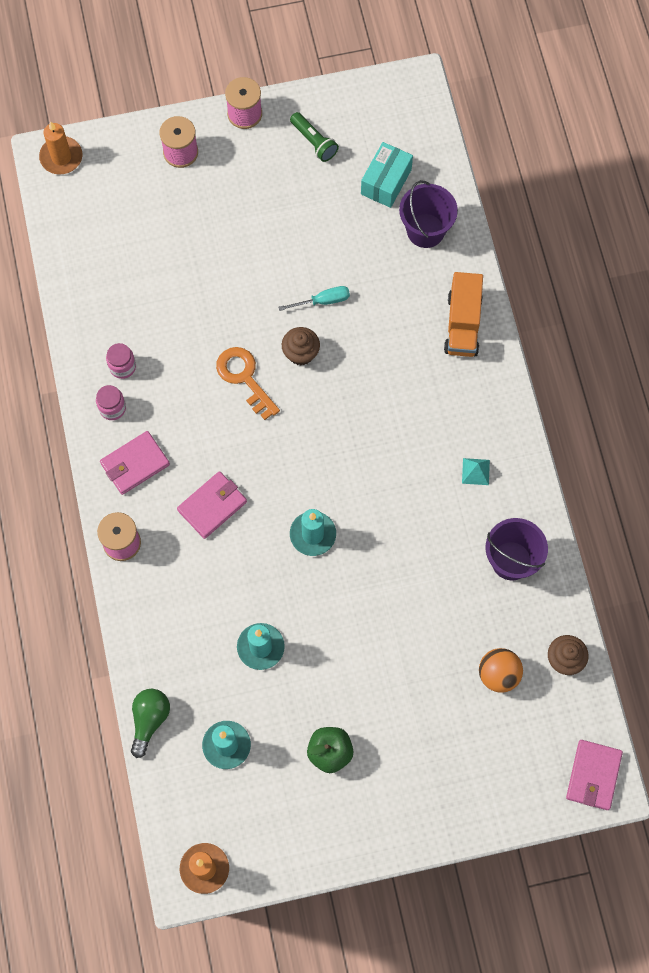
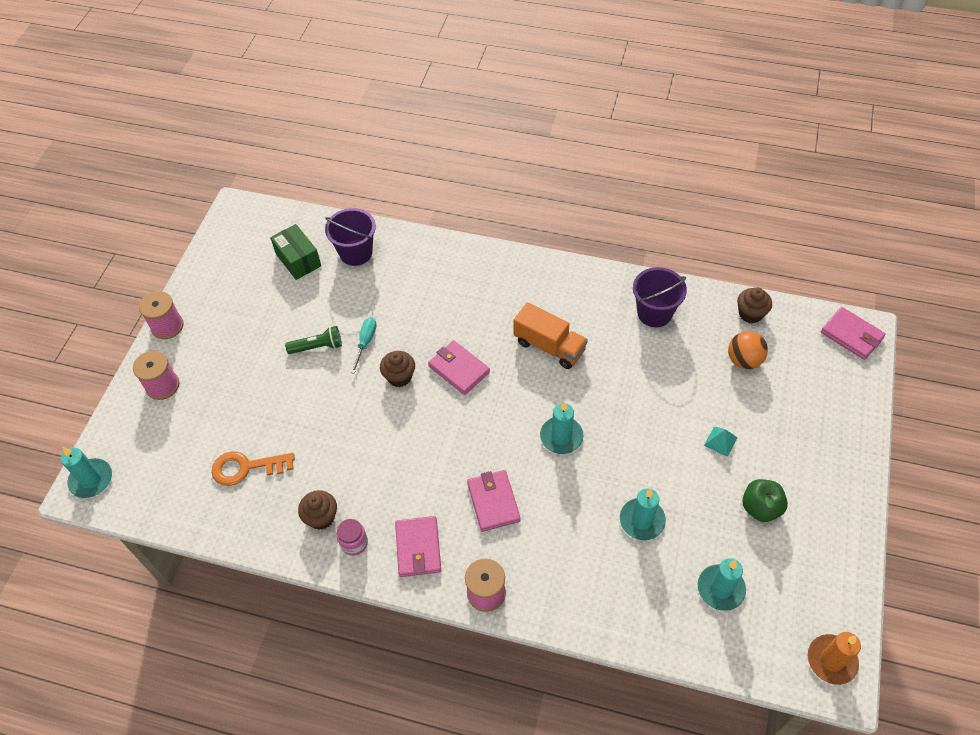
camera: 60 degrees left, 15 degrees down
orange candle [39,121,83,175] -> turquoise candle [61,447,112,498]
pink jar [106,343,136,379] -> brown cupcake [298,490,337,530]
green light bulb [131,689,170,758] -> none
orange key [216,347,280,420] -> orange key moved to [211,451,295,486]
green flashlight [290,112,339,162] -> green flashlight moved to [285,326,342,354]
turquoise box [361,142,413,208] -> green box [270,224,321,280]
orange truck [444,272,483,357] -> orange truck moved to [513,302,588,369]
turquoise pyramid [462,458,490,485] -> turquoise pyramid moved to [704,426,737,457]
none -> pink wallet [428,340,490,395]

